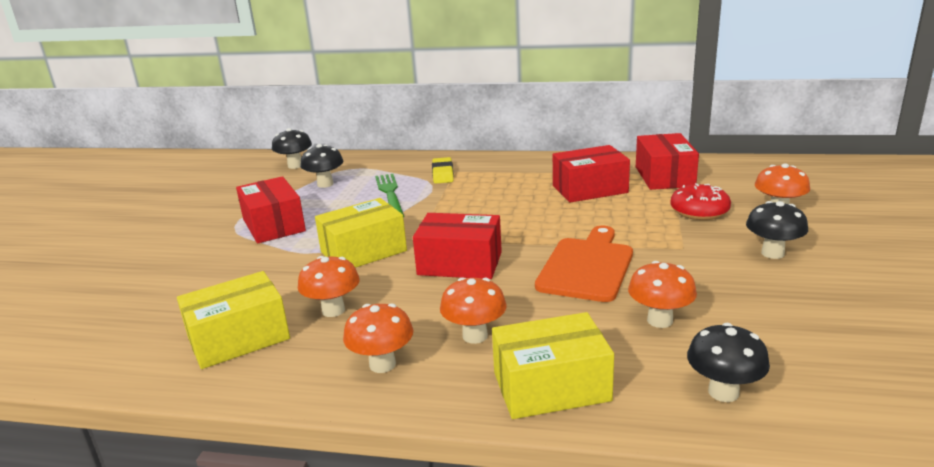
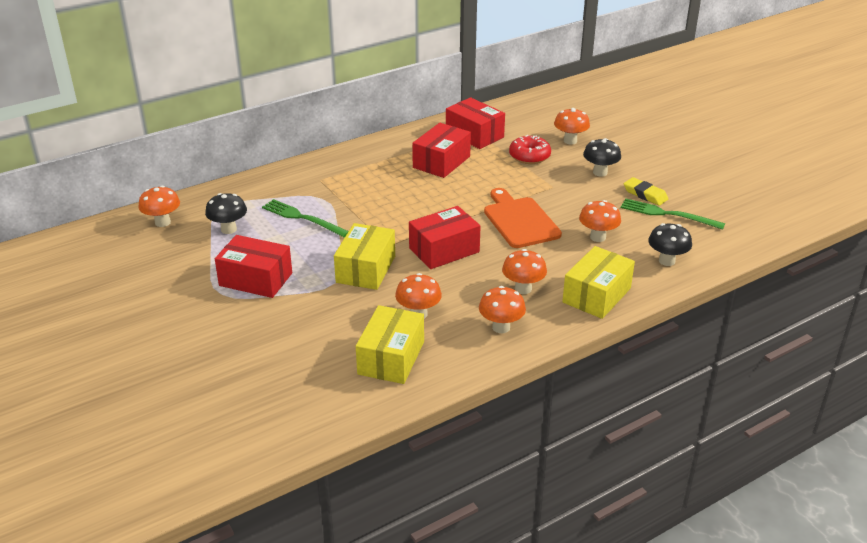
camera: 45 degrees left, 10 degrees up
black mushroom [272,128,312,169] -> orange mushroom [138,186,180,227]
yellow eraser [432,157,454,184] -> yellow eraser moved to [624,177,668,206]
none -> green fork [621,198,725,230]

